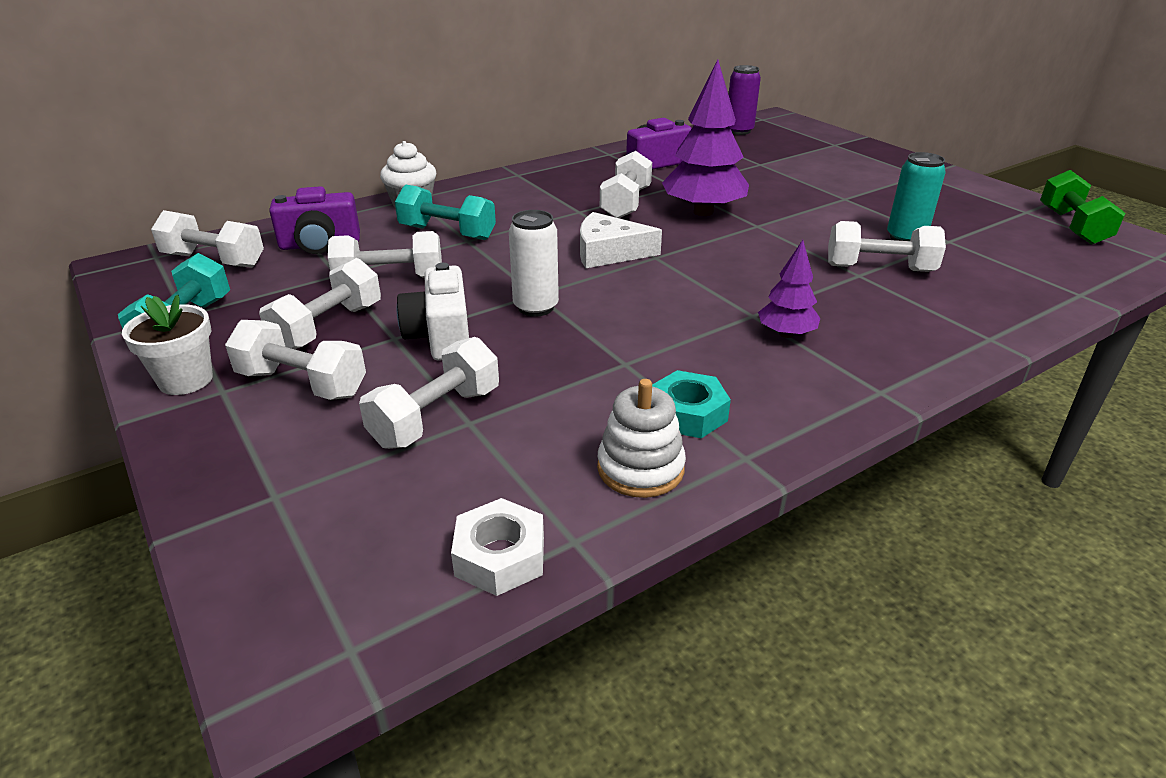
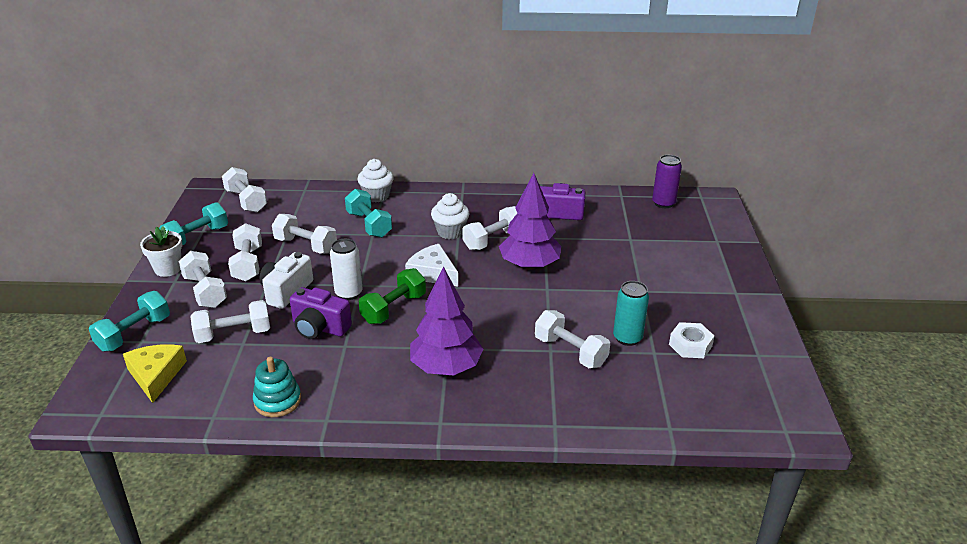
camera: 35 degrees right, 0 degrees up
white dumbbell [259,258,381,349] -> white dumbbell turned 75 degrees counterclockwise [228,223,262,281]
purple camera [269,186,360,254] -> purple camera moved to [290,287,352,339]
white nut [451,498,544,596] -> white nut moved to [669,322,714,358]
white stacking toy [597,379,686,498] -> turquoise stacking toy [253,357,301,417]
turquoise nut [652,370,731,439] -> none
purple tree [758,240,820,338] -> purple tree [410,266,483,375], size x1.86
green dumbbell [1040,170,1125,245] -> green dumbbell moved to [359,268,426,324]
none -> turquoise dumbbell [89,291,170,352]
none -> yellow cheese [123,344,187,403]
none -> white cupcake [431,193,469,239]

